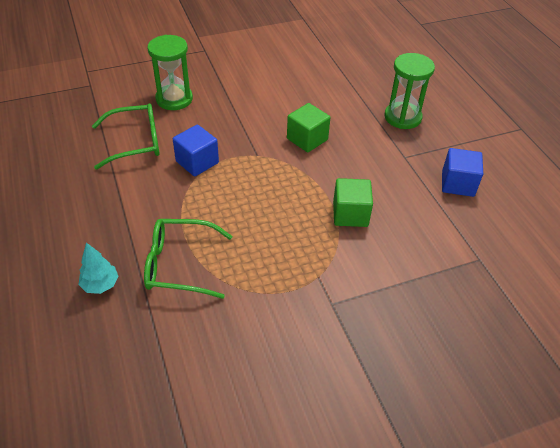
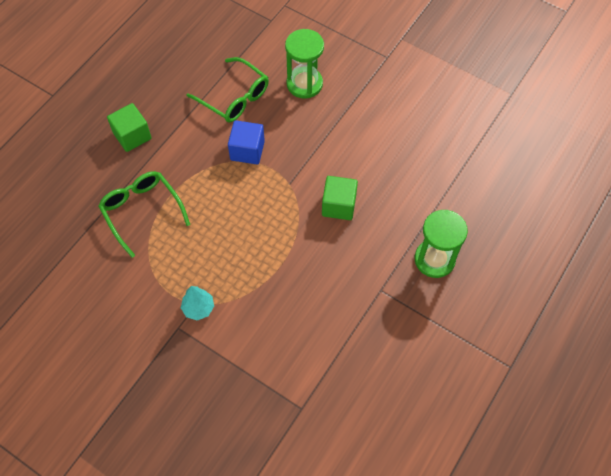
camera: 55 degrees right, 15 degrees up
turquoise tree [79,243,119,294] -> turquoise tree moved to [181,286,214,320]
green cube [333,178,373,227] -> green cube moved to [107,103,152,152]
blue cube [442,148,483,197] -> none

